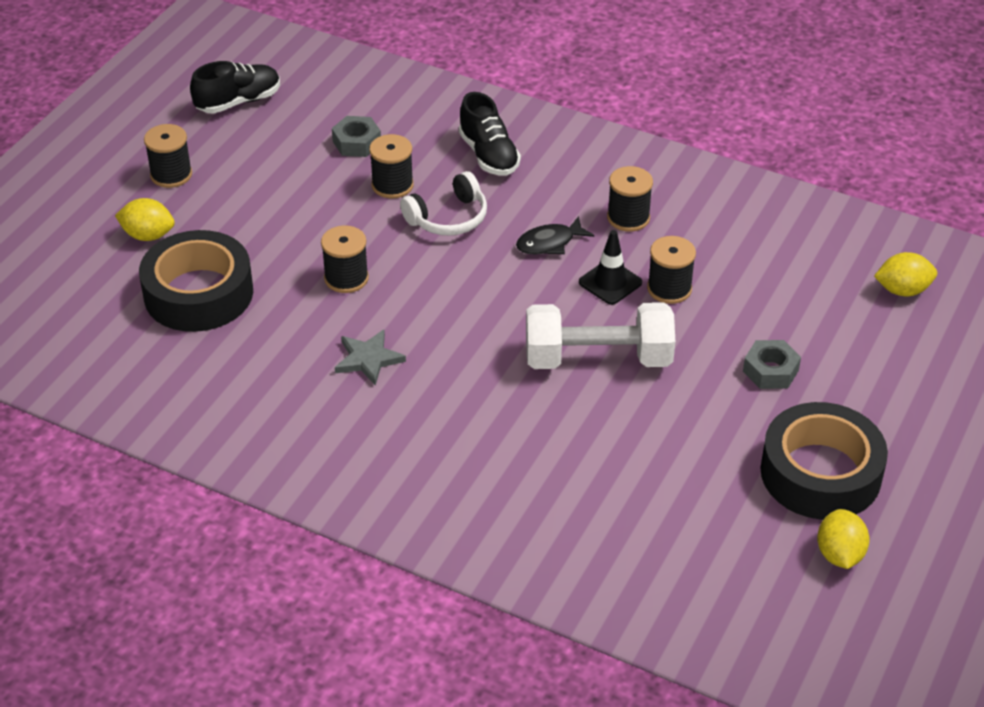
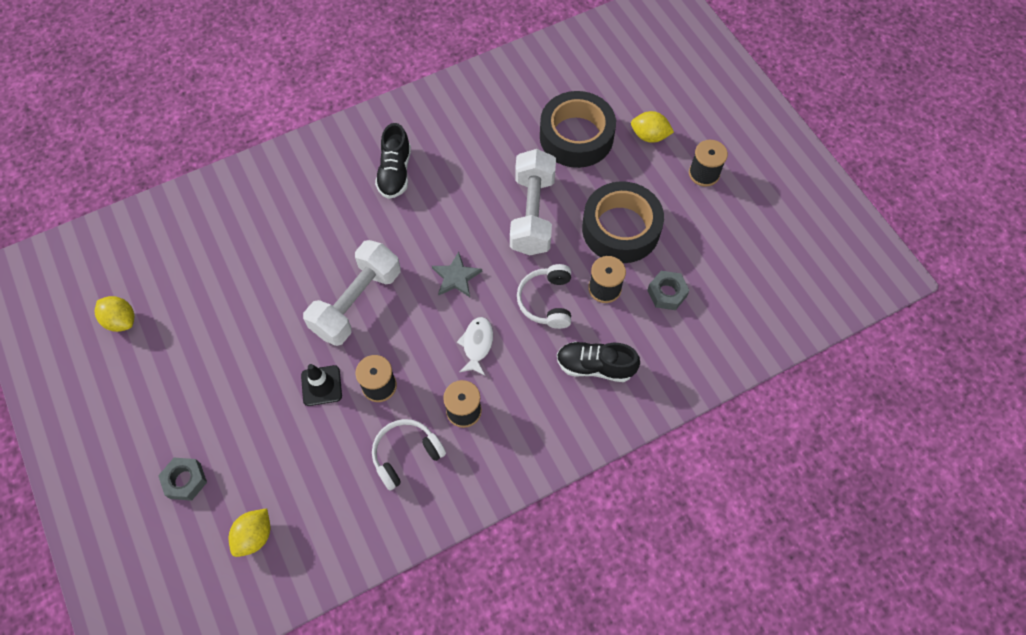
camera: 125 degrees right, 20 degrees up
yellow lemon [115,198,175,241] -> yellow lemon turned 60 degrees clockwise [631,111,674,143]
black shoe [190,61,280,114] -> black shoe moved to [375,123,411,199]
black spool [321,225,369,293] -> white dumbbell [510,149,556,256]
grey star [335,330,406,386] -> grey star moved to [432,251,482,297]
black fish [516,216,594,254] -> white fish [457,317,493,376]
black traffic cone [579,230,642,305] -> black traffic cone moved to [301,364,342,406]
grey nut [743,340,801,389] -> grey nut moved to [158,458,207,501]
black tape [761,402,888,520] -> black tape moved to [582,181,664,263]
none -> white headphones [372,419,446,491]

